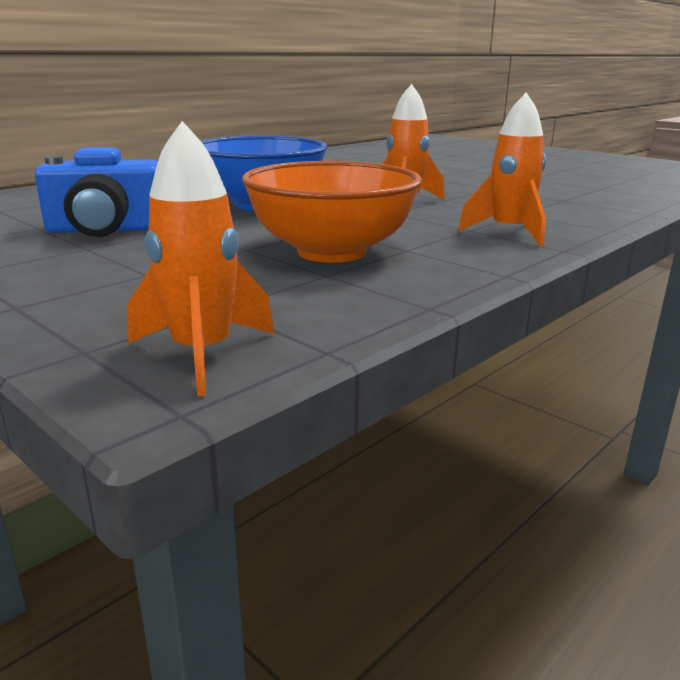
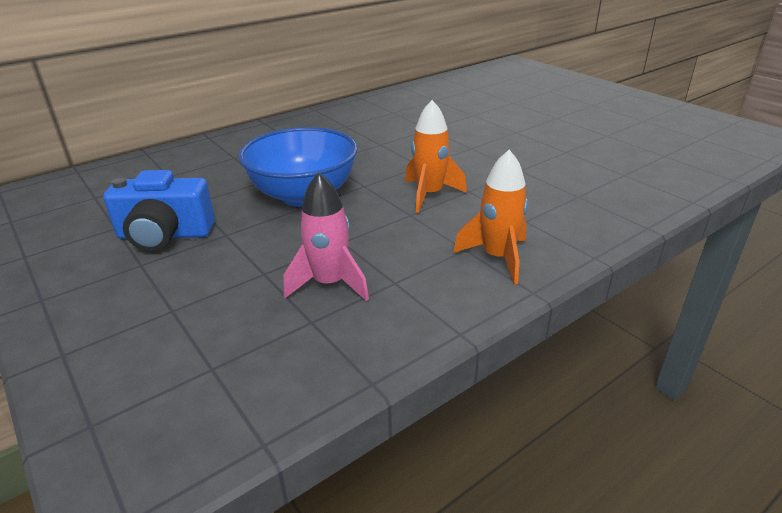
camera: 10 degrees right, 10 degrees up
orange rocket [128,121,275,396] -> none
orange bowl [242,161,422,263] -> pink rocket [283,172,369,301]

